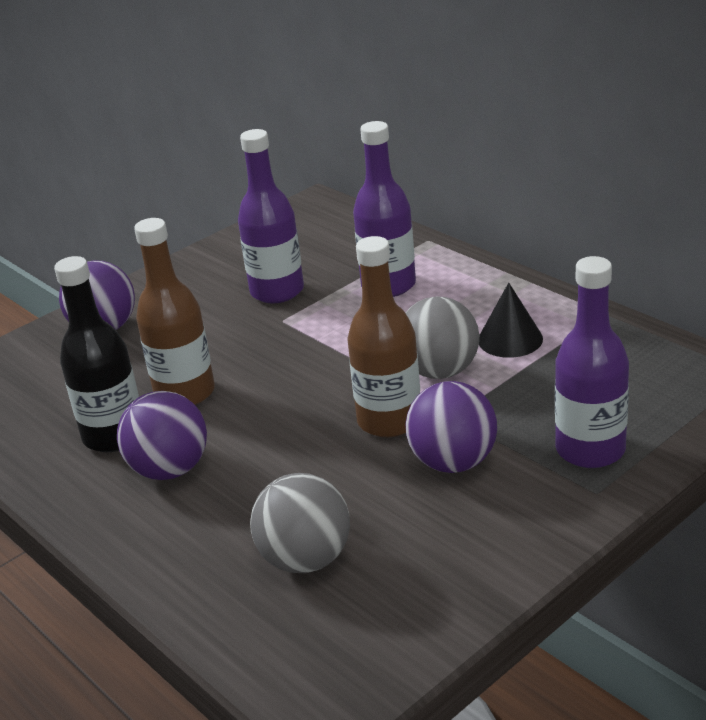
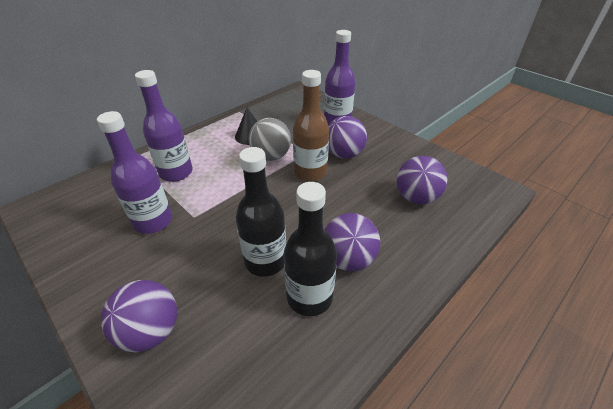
camera: 95 degrees left, 10 degrees up
brown bottle [134,218,215,405] -> black bottle [236,147,286,277]
grey ball [250,473,350,573] -> purple ball [396,156,448,204]

